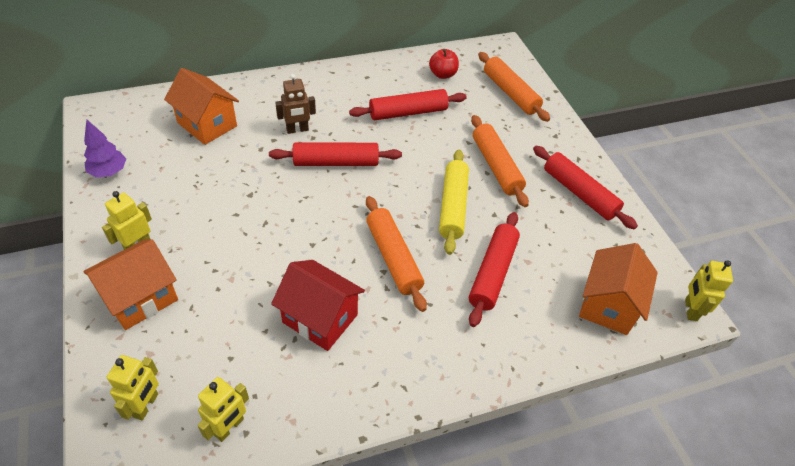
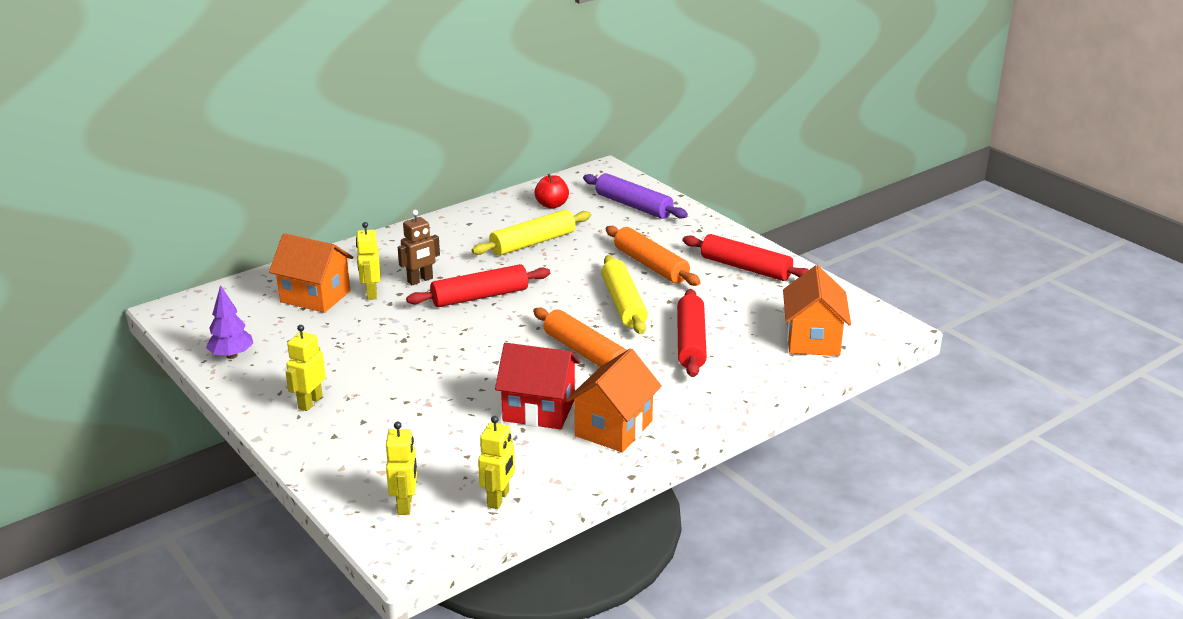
camera: 15 degrees left, 20 degrees down
orange house [83,239,178,330] -> orange house moved to [566,349,662,452]
red rolling pin [349,89,467,120] -> yellow rolling pin [472,210,591,256]
orange rolling pin [478,52,550,122] -> purple rolling pin [583,173,688,219]
yellow robot [685,260,733,321] -> yellow robot moved to [356,222,381,300]

